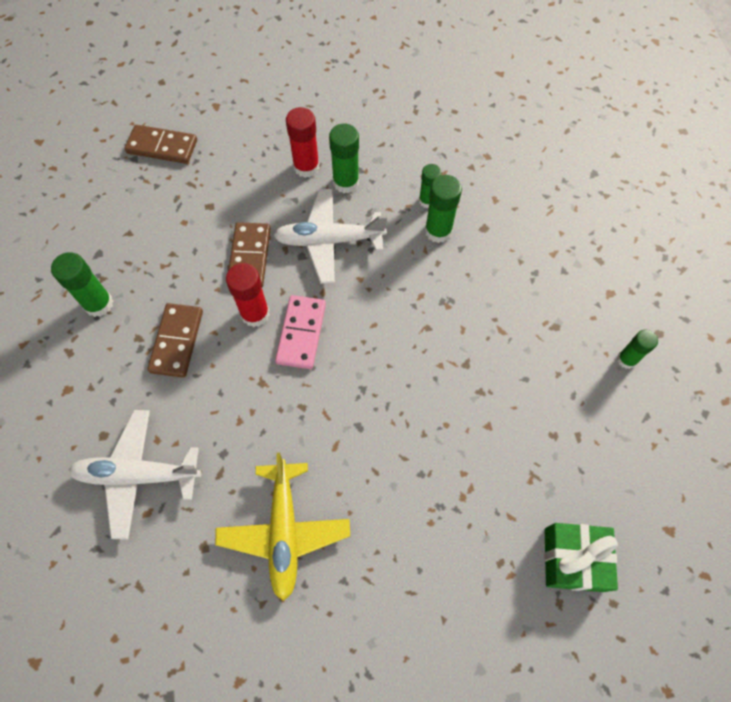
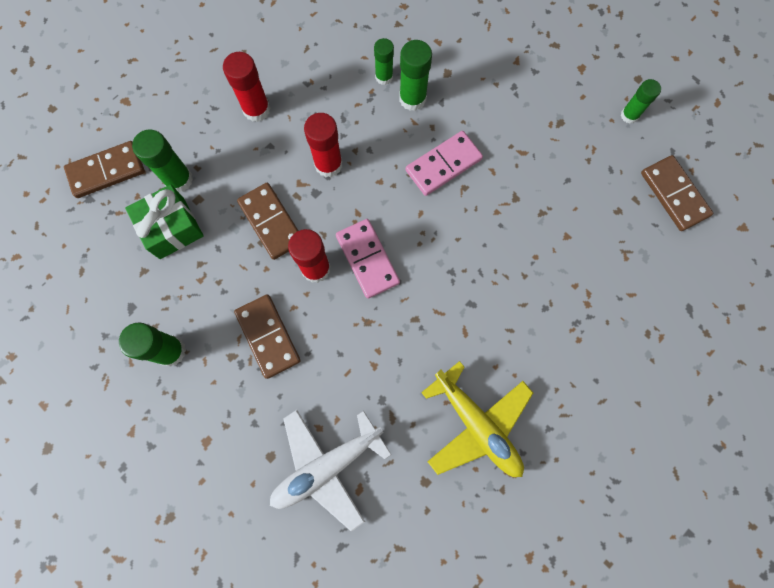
camera: 35 degrees left, 10 degrees up
white plane [273,189,387,284] -> red glue stick [304,113,342,177]
green glue stick [329,124,359,193] -> green glue stick moved to [132,129,193,193]
green gift [544,523,618,592] -> green gift moved to [125,184,204,259]
none -> pink domino [406,131,483,196]
none -> brown domino [641,155,713,231]

